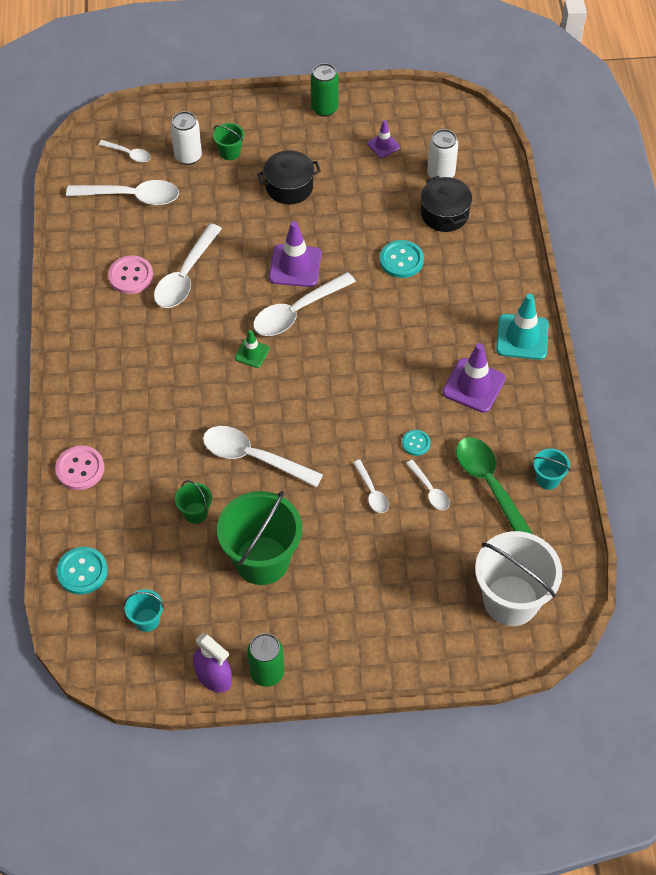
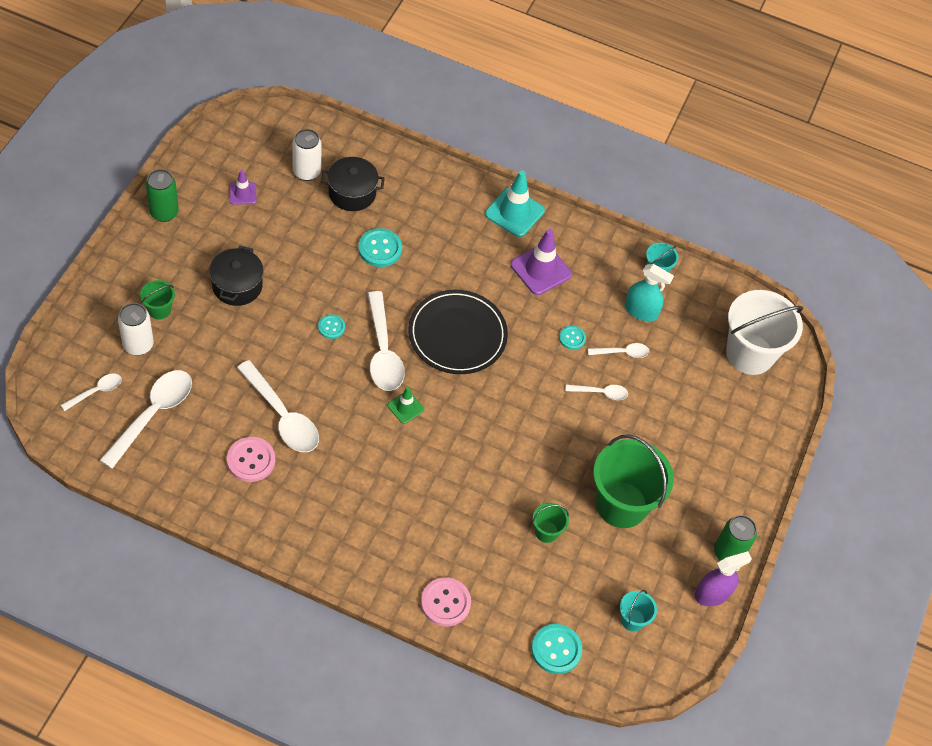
camera: 70 degrees left, 0 degrees up
white spoon [203,426,323,487] -> none
purple traffic cone [269,221,322,287] -> turquoise button [318,314,345,339]
green spoon [456,437,534,535] -> turquoise spray bottle [625,264,674,321]
none -> black plate [408,290,508,374]

